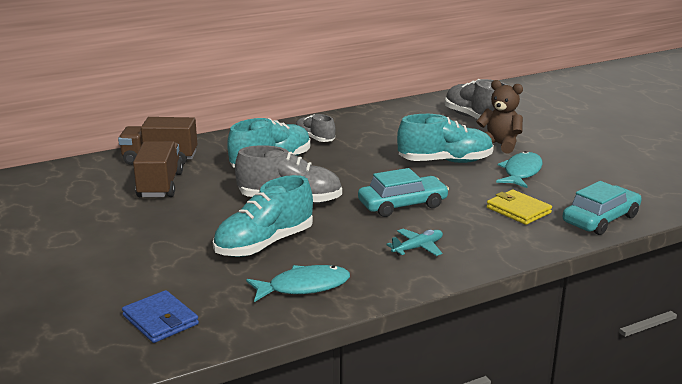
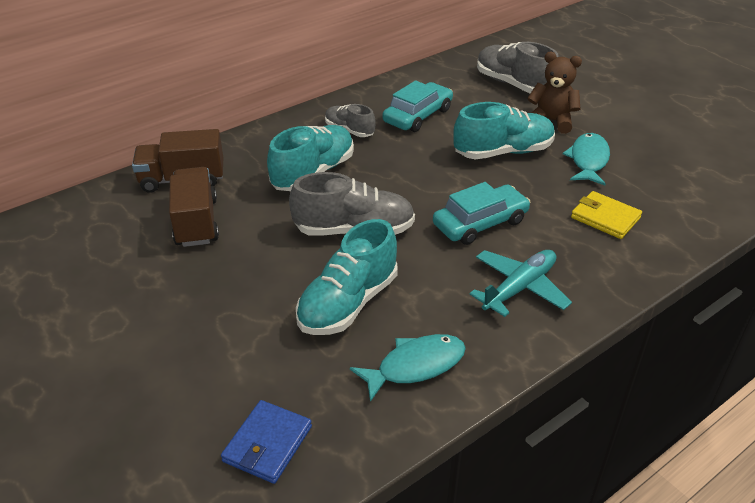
camera: 10 degrees left, 15 degrees up
blue wallet [122,290,199,343] -> blue wallet turned 75 degrees clockwise [221,400,312,484]
turquoise plane [386,229,443,256] -> turquoise plane [469,250,572,317], size x1.57
turquoise car [563,181,642,235] -> turquoise car moved to [383,81,453,132]

